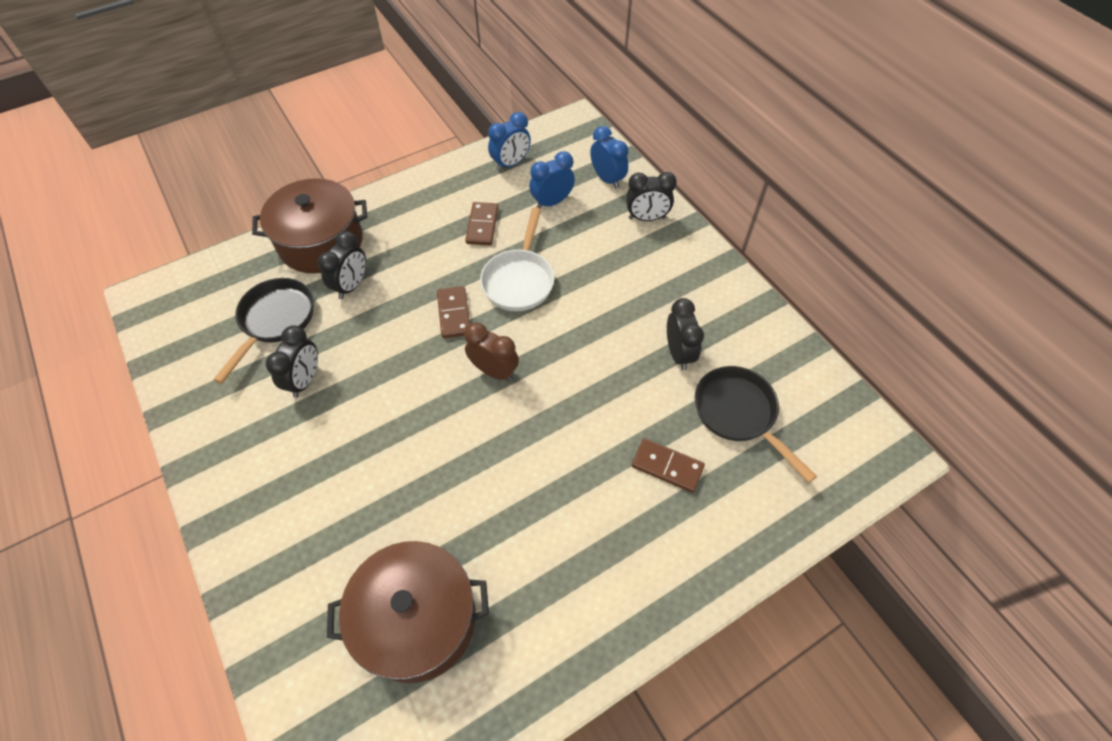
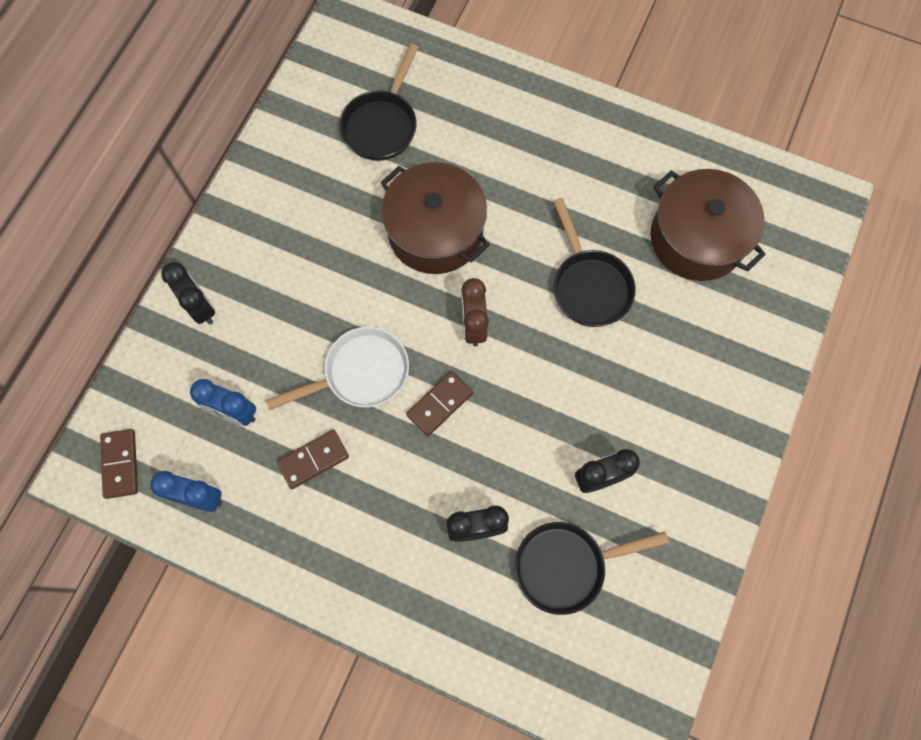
camera: 125 degrees left, 15 degrees up
brown pot [252,178,367,273] -> brown pot moved to [381,162,490,274]
blue clock [590,126,628,189] -> none
brown domino [632,438,705,493] -> brown domino moved to [100,429,138,499]
black clock [667,298,704,370] -> none
none -> black pan [553,198,636,327]

